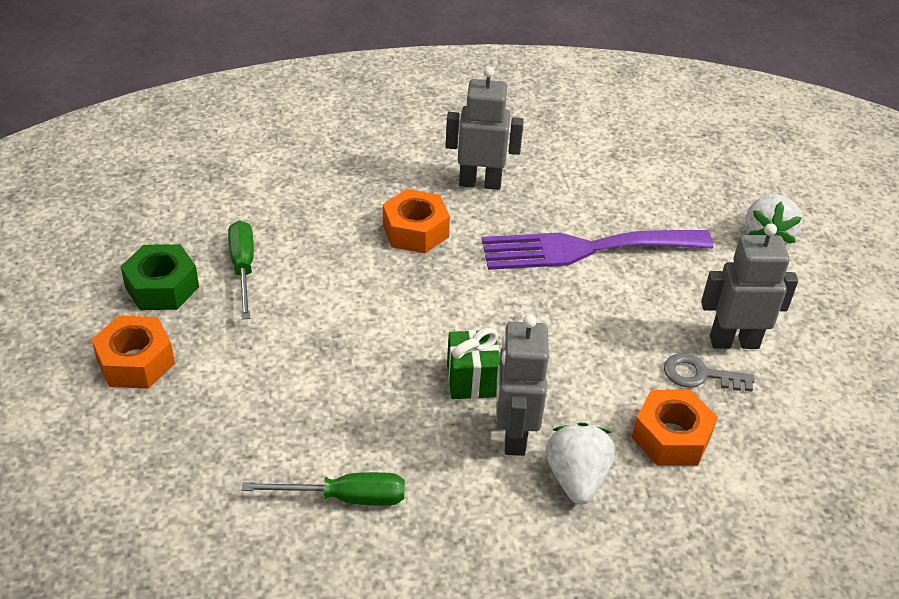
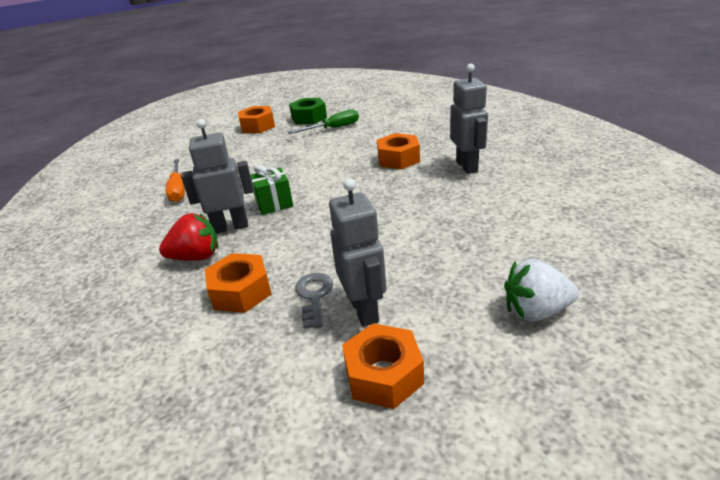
camera: 80 degrees right, 10 degrees down
green screwdriver [241,472,405,506] -> orange screwdriver [166,159,185,202]
purple fork [482,230,713,270] -> none
white strawberry [546,422,615,505] -> red strawberry [159,213,218,261]
none -> orange nut [342,324,424,409]

